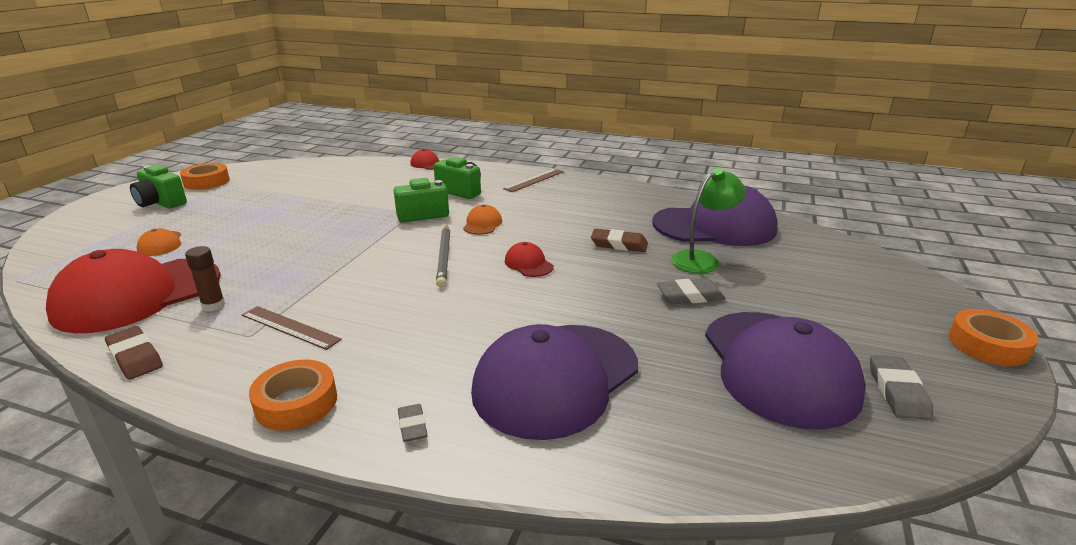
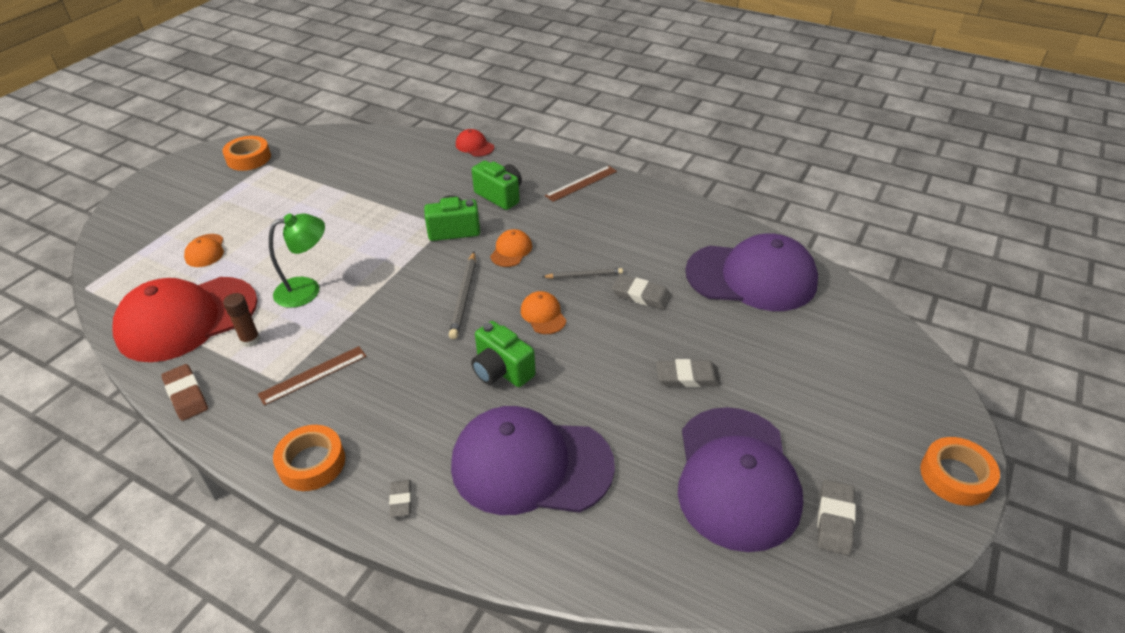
camera: 10 degrees right, 15 degrees up
green camera [130,164,187,209] -> green camera moved to [471,321,536,387]
brown ruler [242,306,342,350] -> brown ruler turned 75 degrees counterclockwise [258,346,367,406]
purple cap [471,324,638,440] -> purple cap turned 45 degrees clockwise [451,406,615,515]
red cap [505,242,554,277] -> orange cap [521,291,566,334]
brown eraser [591,229,648,252] -> grey eraser [612,275,672,310]
green lamp [671,168,746,273] -> green lamp moved to [269,213,325,308]
none -> grey pencil [542,268,623,279]

